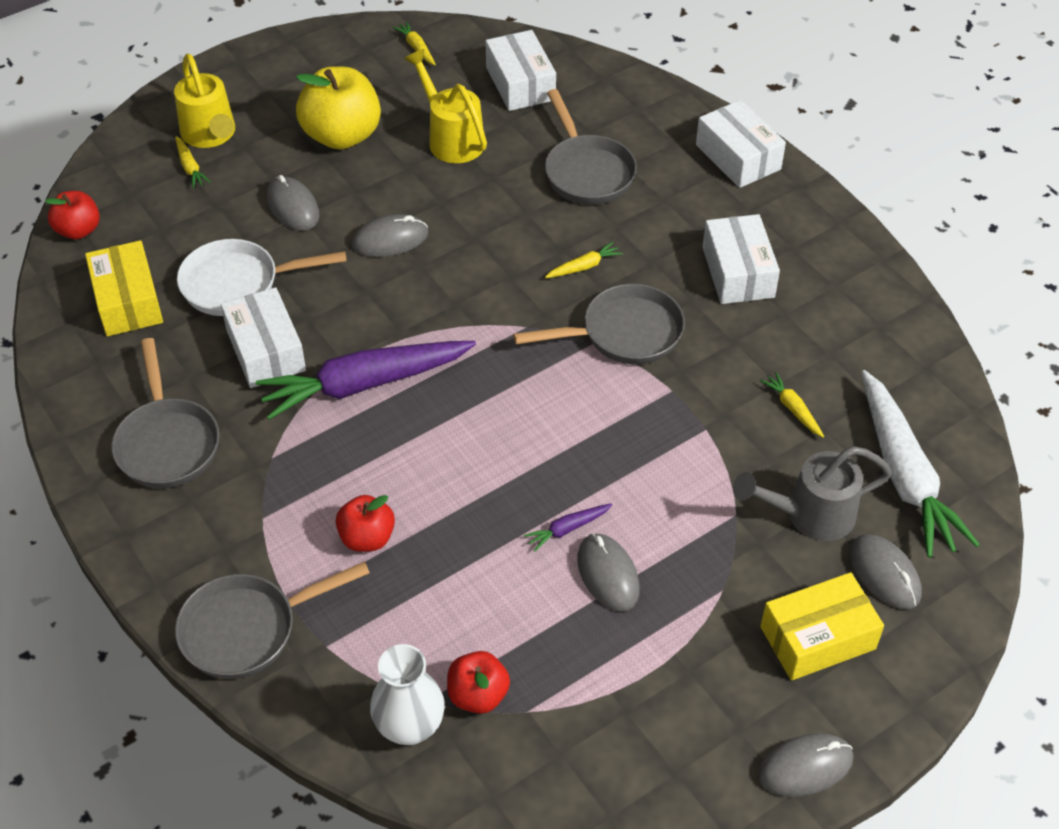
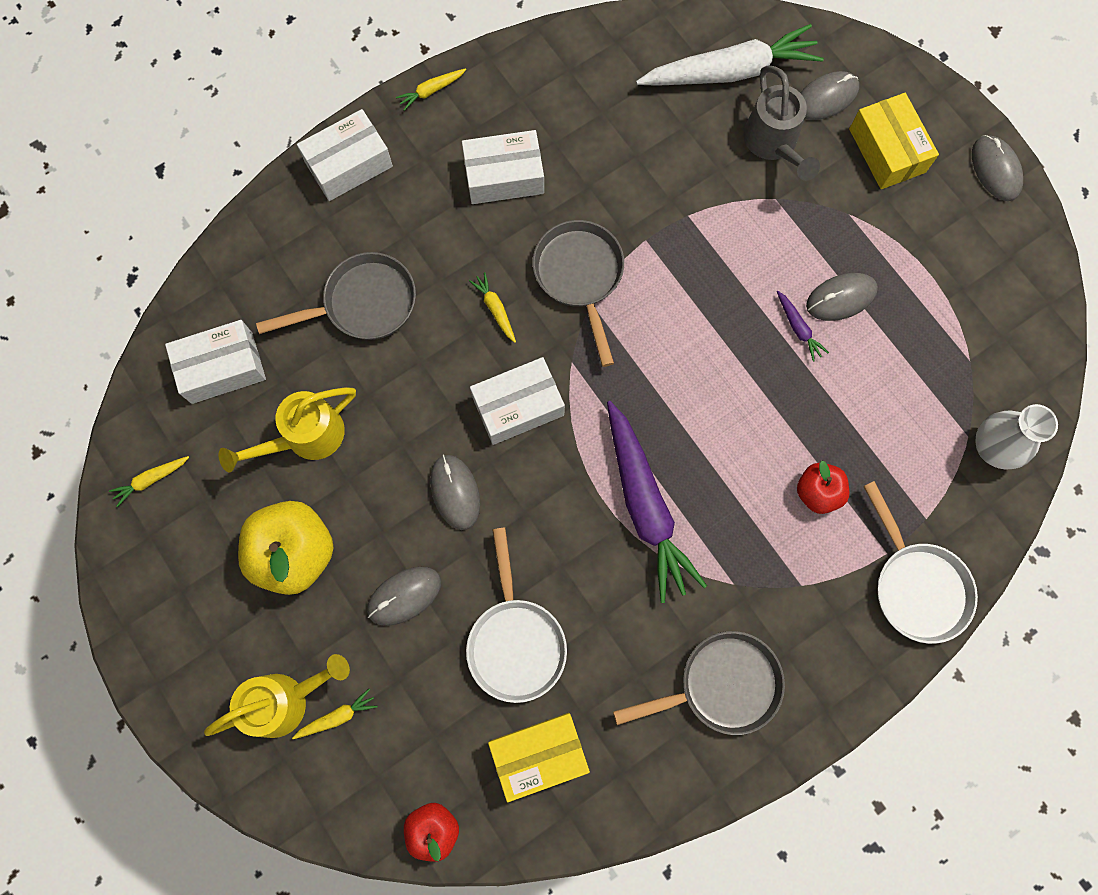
camera: 90 degrees left, 25 degrees up
grey pan [175,562,370,679] -> white pan [863,481,978,644]
white box [221,287,306,388] -> white box moved to [470,357,565,445]
red apple [447,651,510,714] -> none
yellow carrot [760,372,824,437] -> yellow carrot moved to [396,68,466,111]

